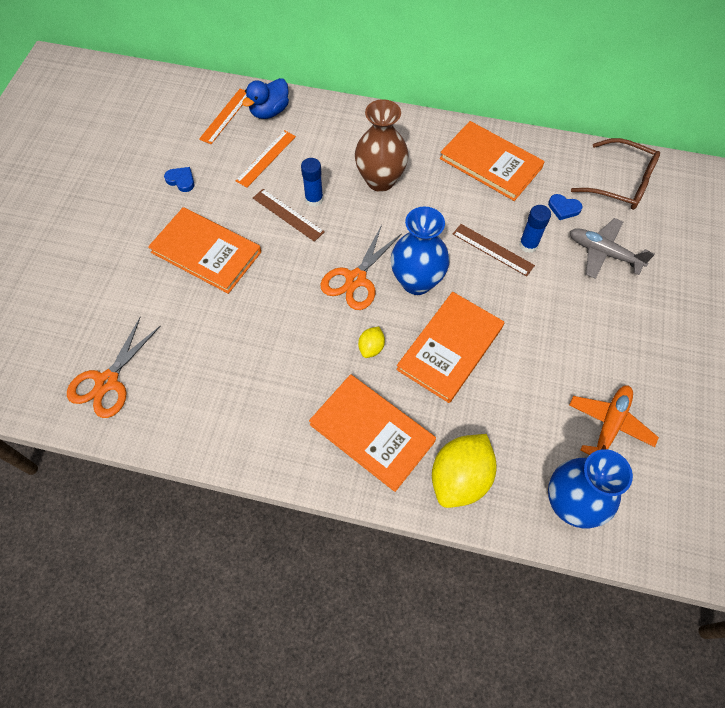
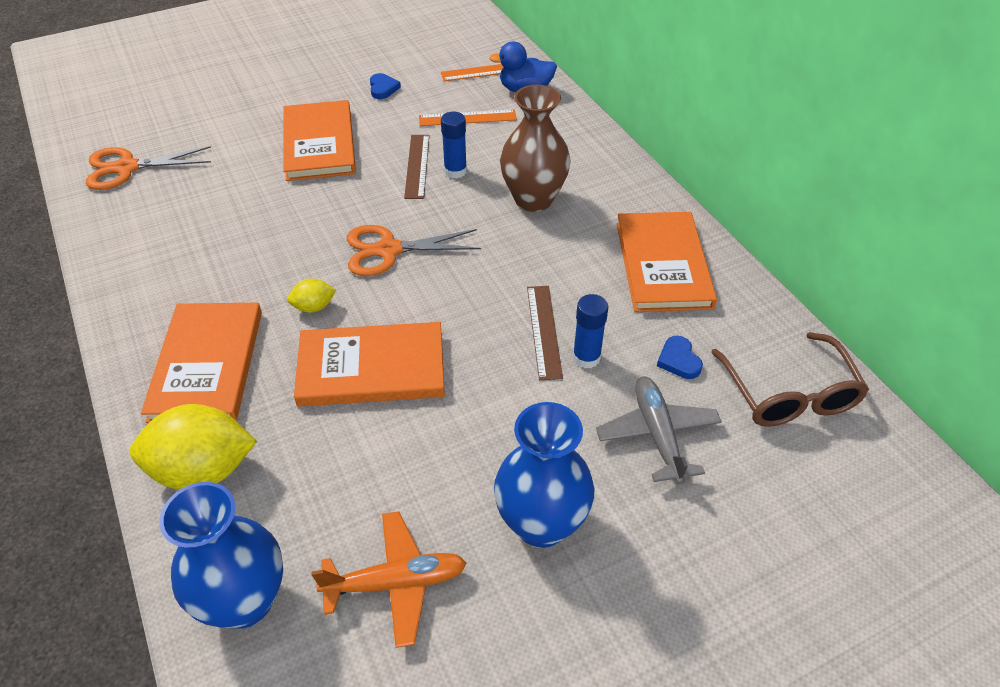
camera: 50 degrees right, 15 degrees down
blue vase [391,206,450,295] -> blue vase moved to [494,402,594,548]

